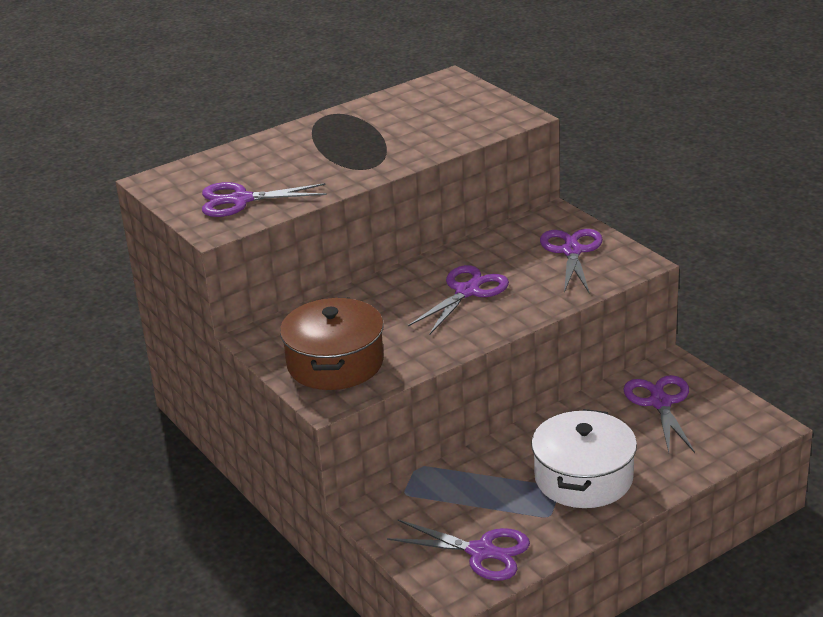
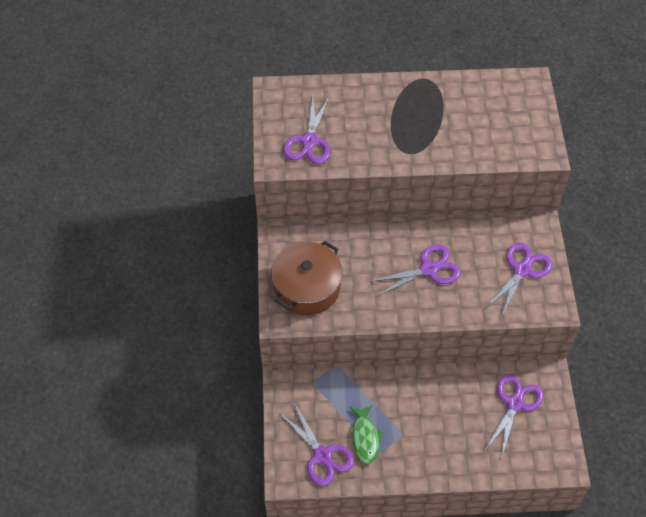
camera: 30 degrees right, 25 degrees up
purple scissors [202,182,327,217] -> purple scissors turned 105 degrees counterclockwise [283,96,330,164]
white pot [531,409,637,508] -> none
none -> green fish [350,405,384,464]

